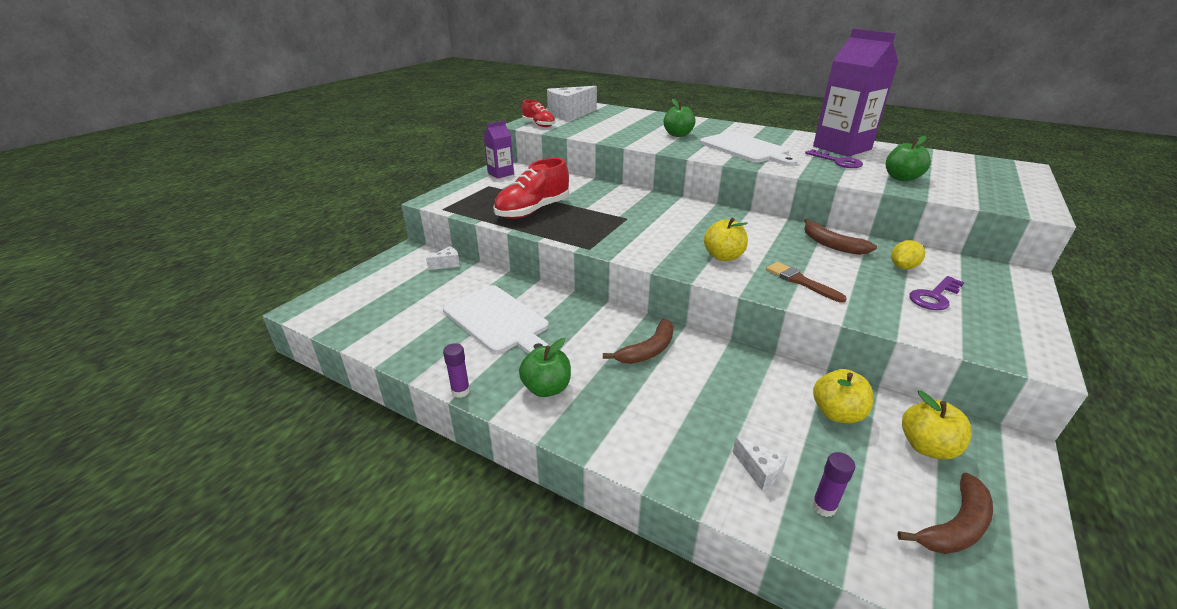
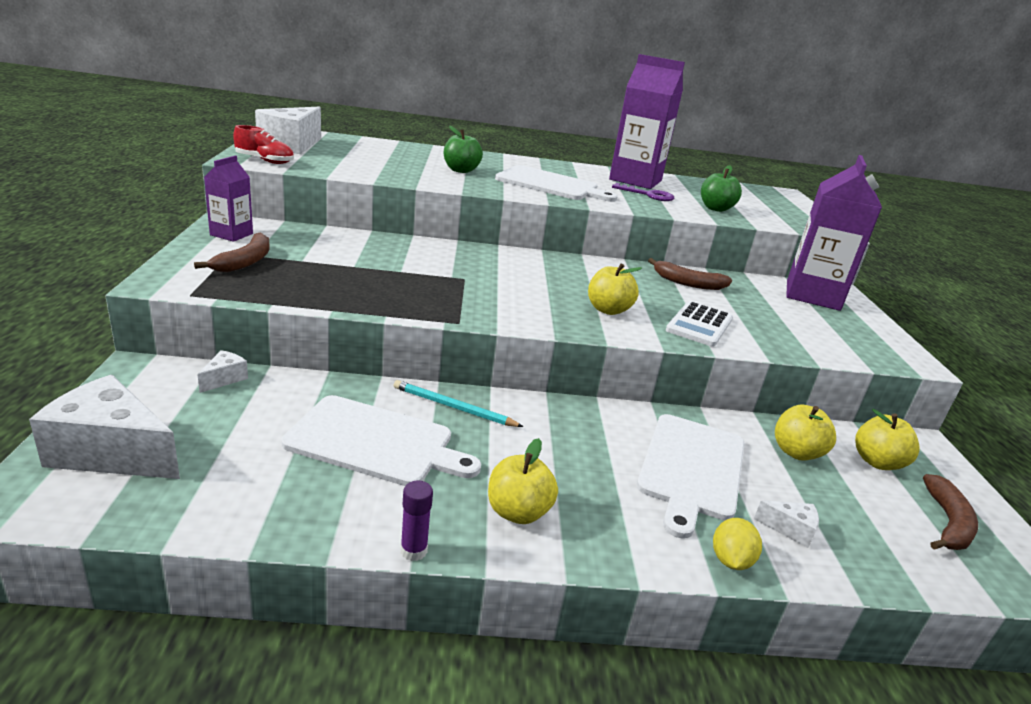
camera: 35 degrees left, 5 degrees down
red shoe [493,158,569,219] -> none
green apple [519,338,571,397] -> yellow apple [488,438,558,524]
brown banana [603,319,674,364] -> brown banana moved to [194,232,270,272]
brown brush [766,262,847,303] -> white calculator [666,301,733,347]
purple glue stick [812,452,855,517] -> none
yellow lemon [891,240,925,269] -> yellow lemon moved to [713,518,762,570]
purple key [909,276,965,310] -> none
none -> white cheese [29,375,180,479]
none -> turquoise pencil [393,380,523,427]
none -> white cutting board [637,414,744,539]
none -> purple carton [786,155,882,311]

